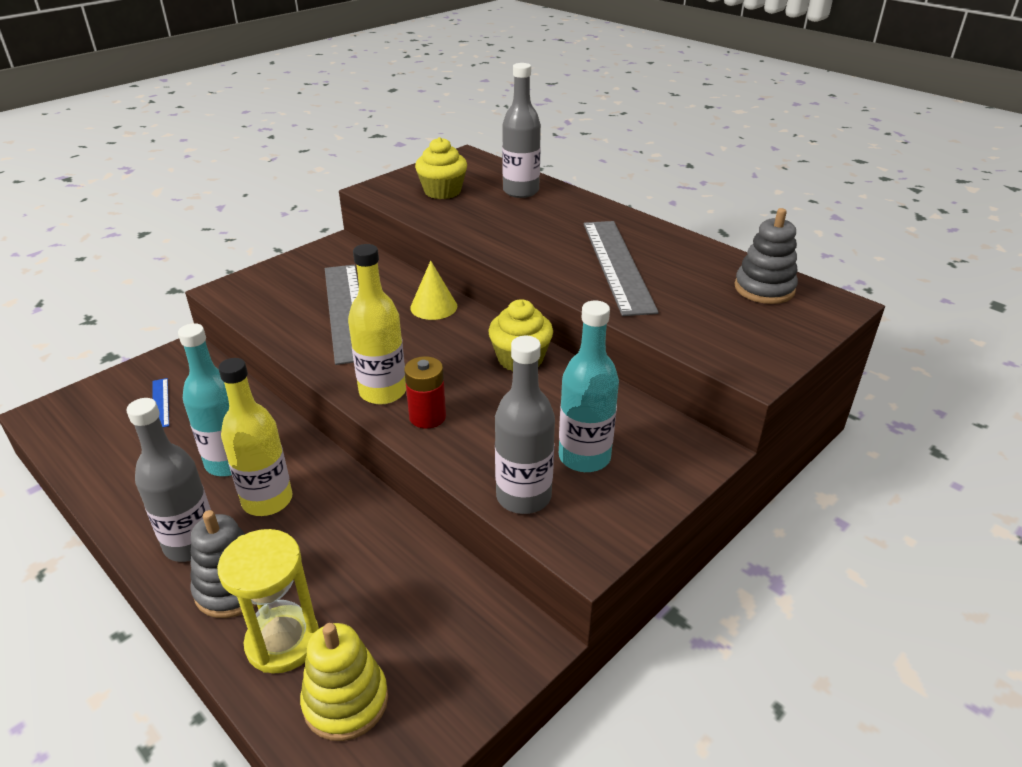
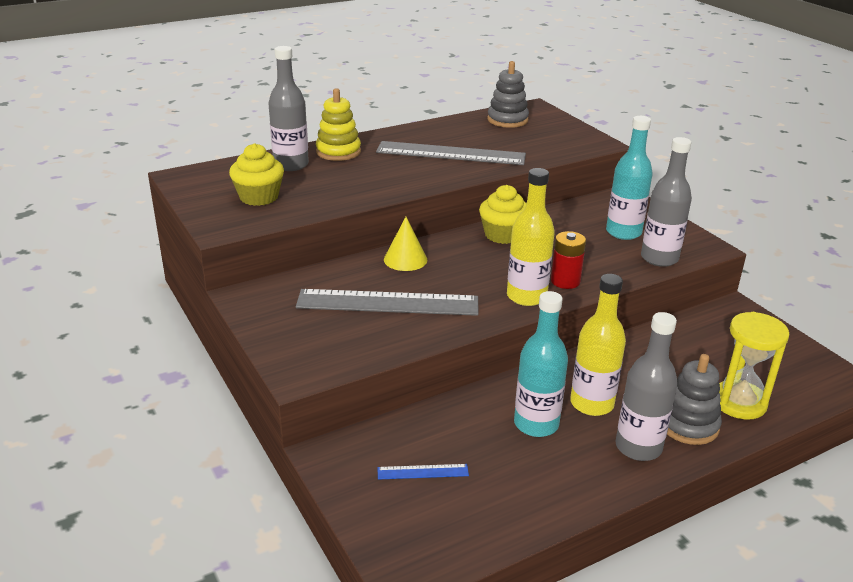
camera: 75 degrees left, 5 degrees down
yellow stacking toy [300,623,388,741] -> yellow stacking toy moved to [316,88,361,161]

